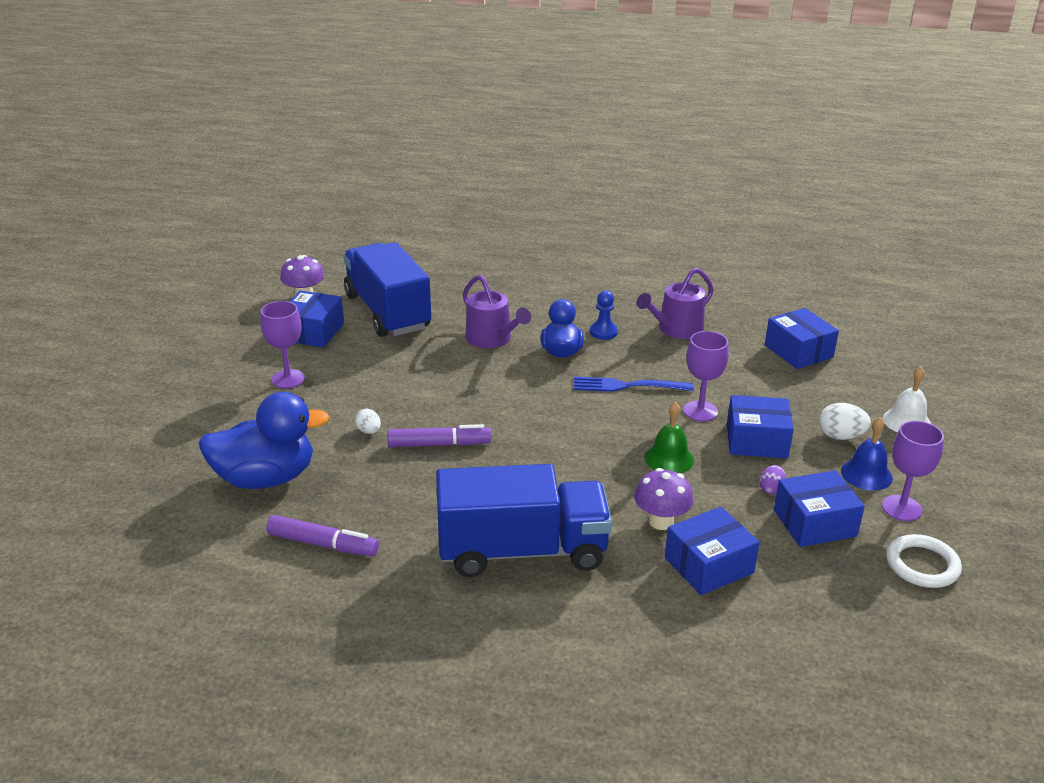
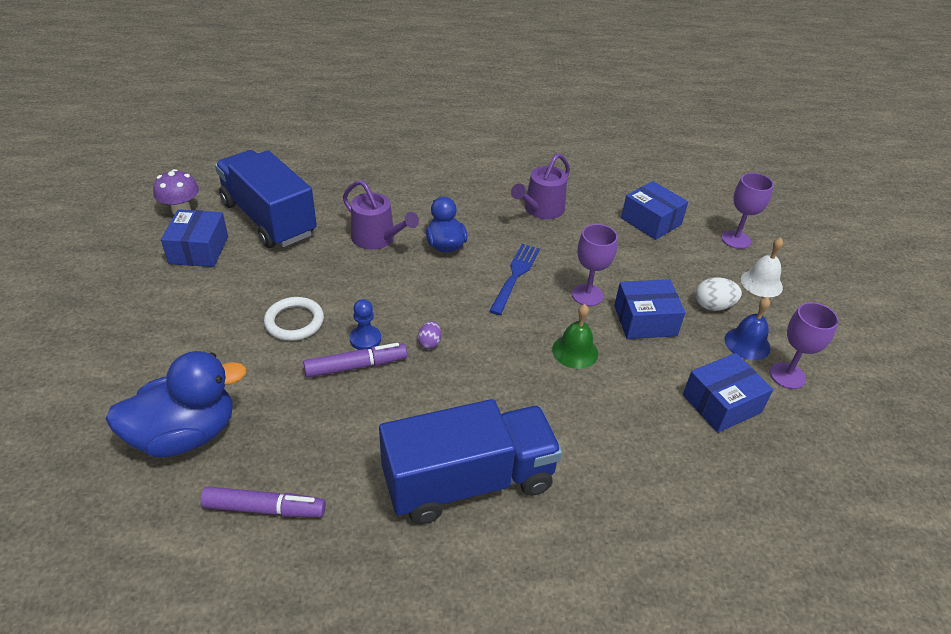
camera: 15 degrees left, 10 degrees up
purple goblet [260,301,305,388] -> purple goblet moved to [722,173,774,249]
white egg [355,409,381,434] -> none
blue fork [574,377,694,392] -> blue fork turned 120 degrees clockwise [489,244,540,315]
blue pawn [590,291,618,340] -> blue pawn moved to [350,299,381,350]
purple mushroom [634,468,693,530] -> none
blue box [665,507,760,595] -> none
purple egg [759,465,786,495] -> purple egg moved to [418,321,441,349]
white ring [887,534,962,588] -> white ring moved to [264,297,324,341]

